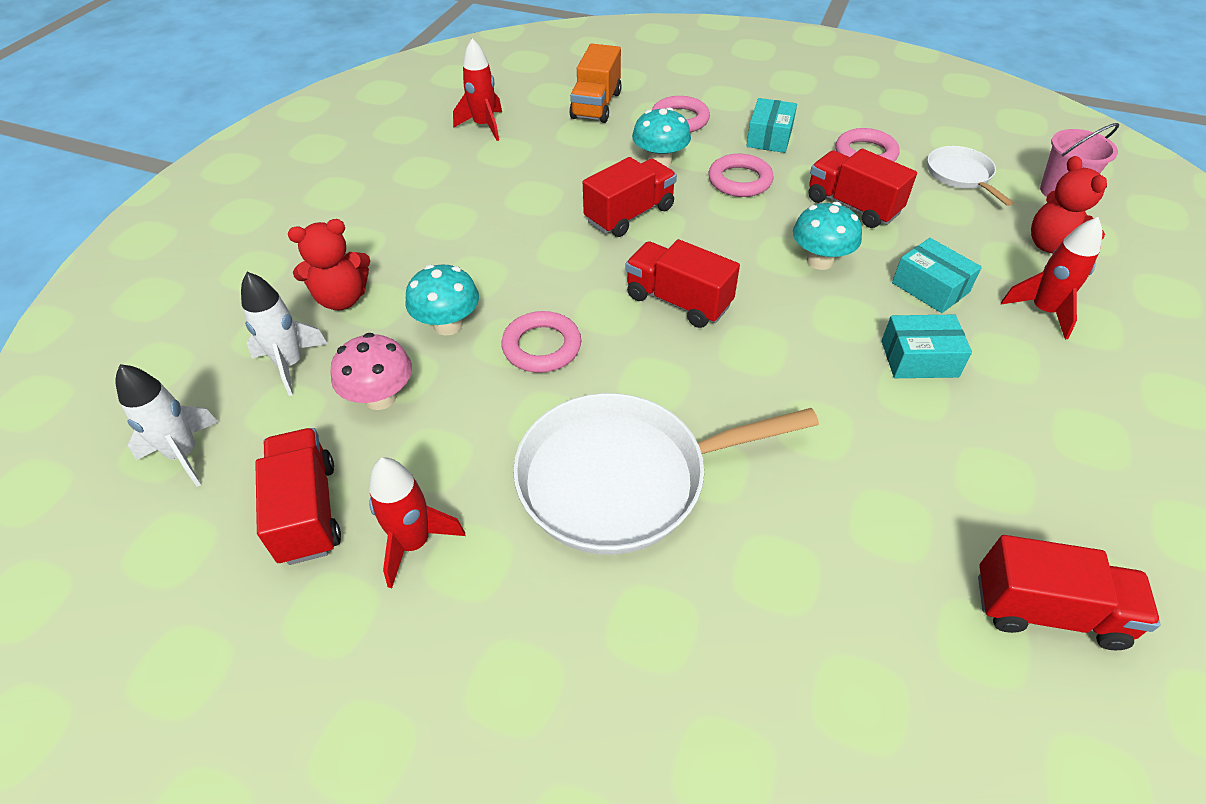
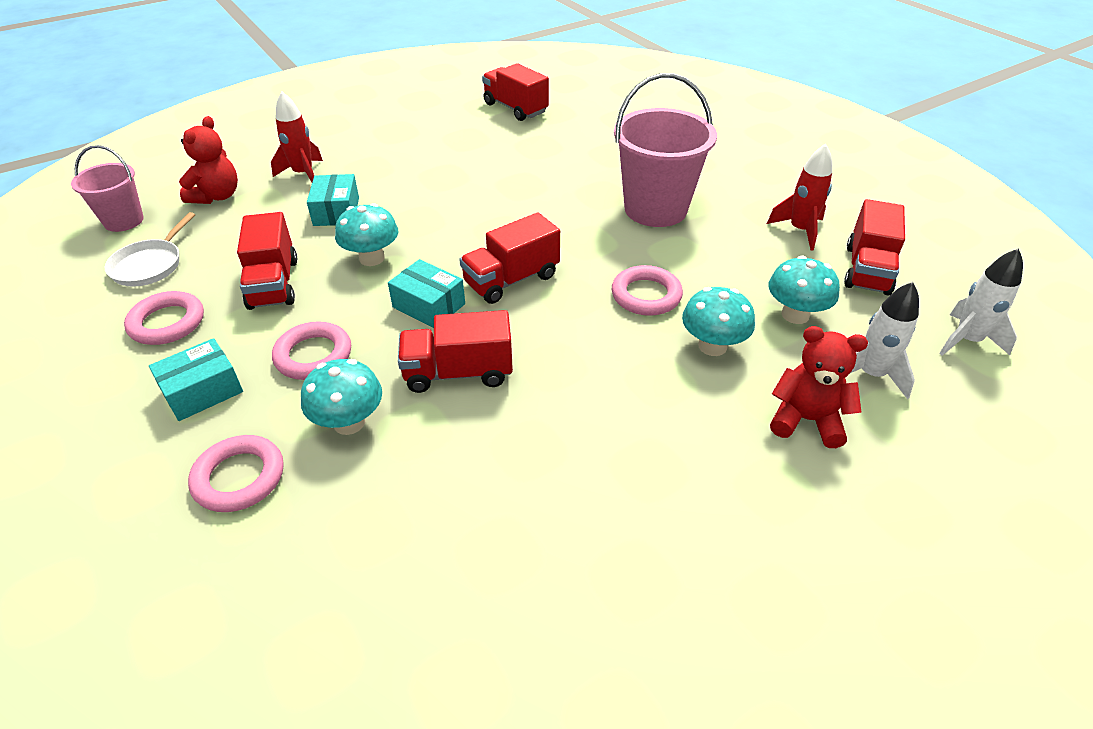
camera: 145 degrees left, 5 degrees down
pink mushroom [330,333,412,410] -> turquoise mushroom [769,256,840,324]
red rocket [453,38,502,141] -> none
white pan [513,393,819,555] -> pink bucket [614,73,717,227]
orange truck [569,44,622,123] -> none
red truck [625,239,740,328] -> red truck turned 75 degrees clockwise [459,213,560,304]
turquoise box [881,315,972,378] -> turquoise box moved to [388,259,465,328]

